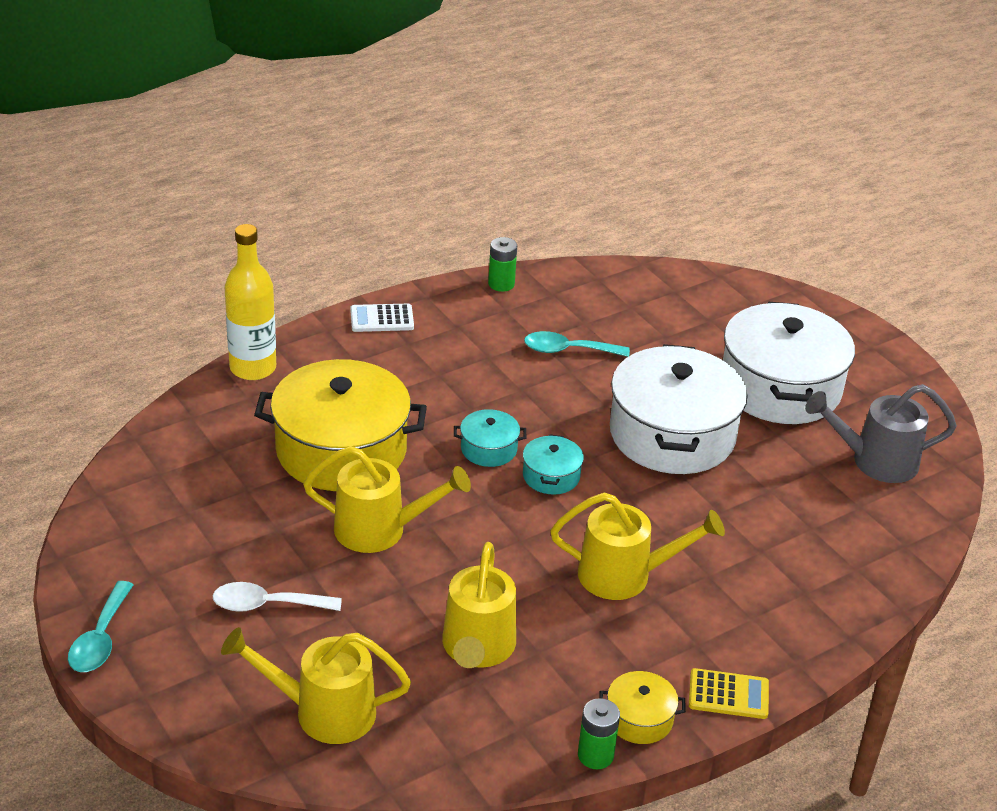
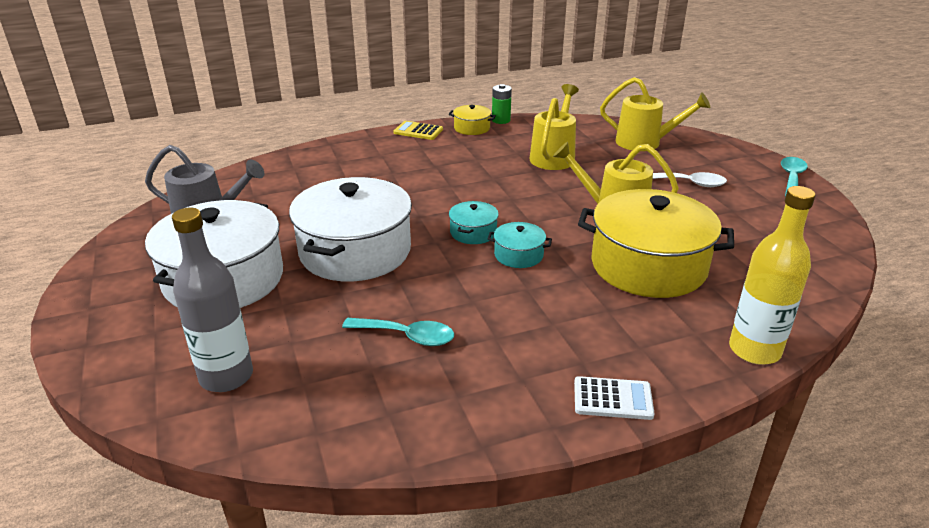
camera: 165 degrees left, 5 degrees down
green battery [488,237,517,292] -> none
yellow watering can [550,492,725,600] -> none
none -> grey bottle [172,207,253,392]

